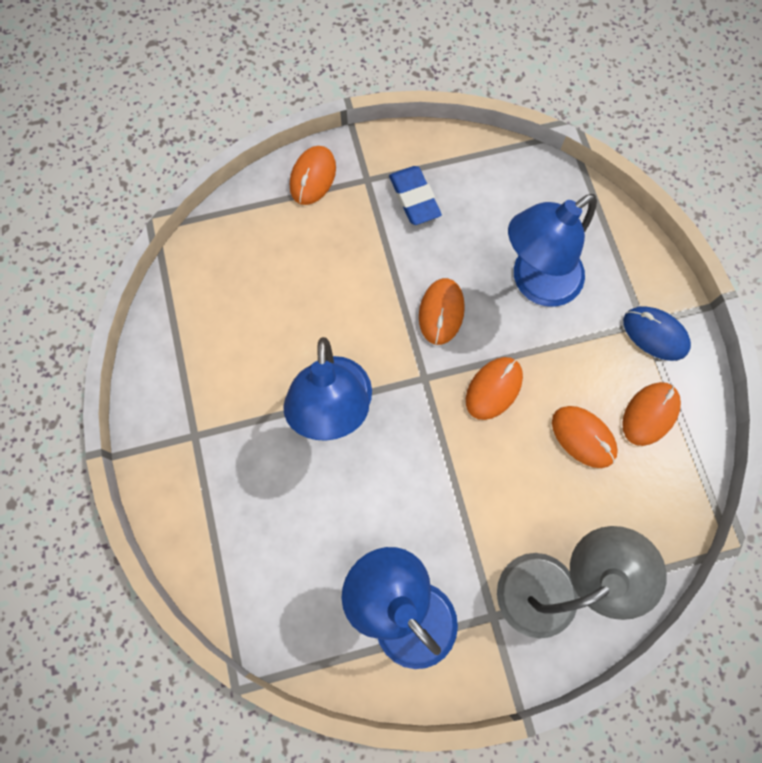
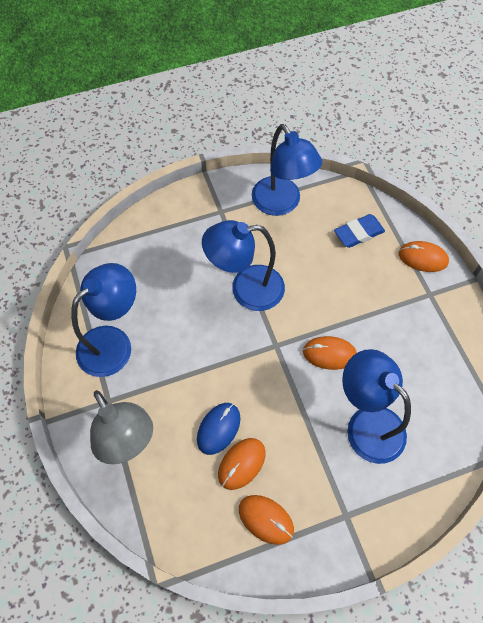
camera: 85 degrees right, 10 degrees down
blue eraser [389,166,442,225] -> blue eraser moved to [334,214,385,248]
orange mouse [466,357,523,420] -> none
blue mouse [623,306,691,361] -> blue mouse moved to [197,403,241,455]
none -> blue lamp [252,124,322,216]

